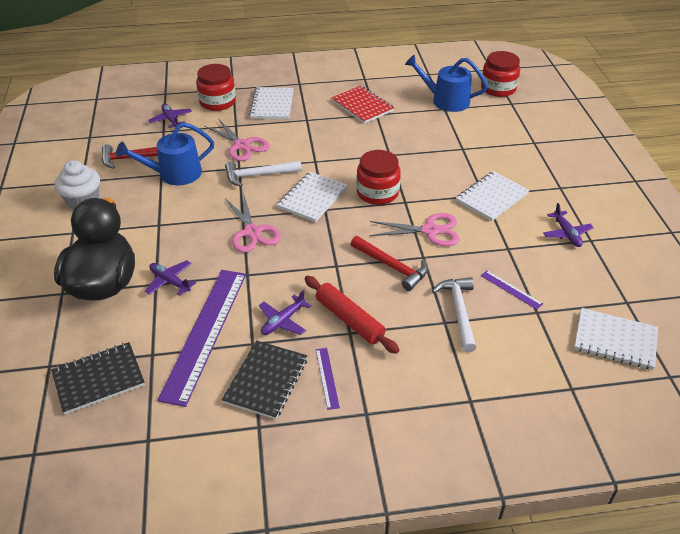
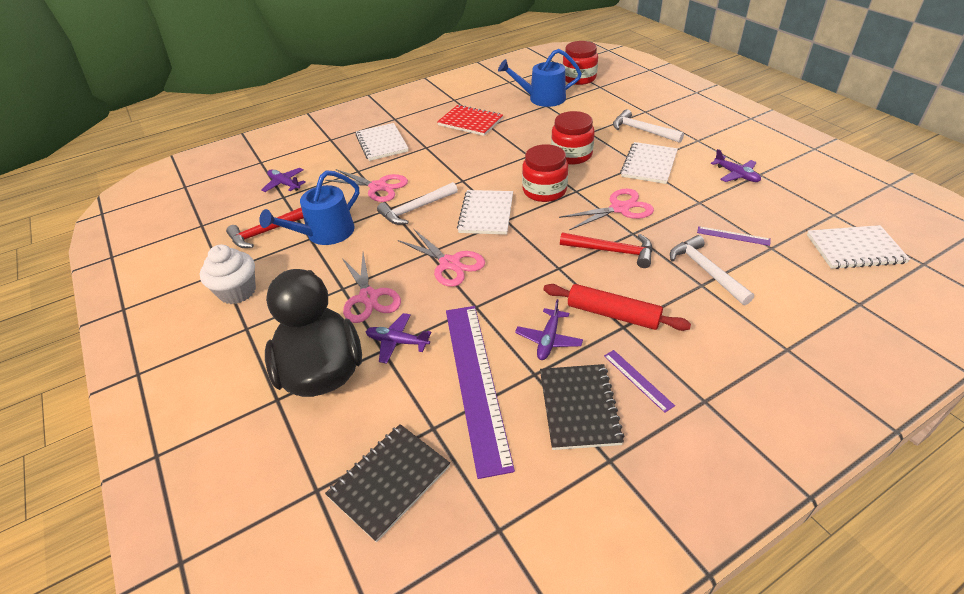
camera: 20 degrees left, 0 degrees up
red jar [196,64,236,111] -> red jar moved to [551,111,595,165]
none -> pink scissors [342,253,401,323]
none -> white hammer [613,109,684,143]

